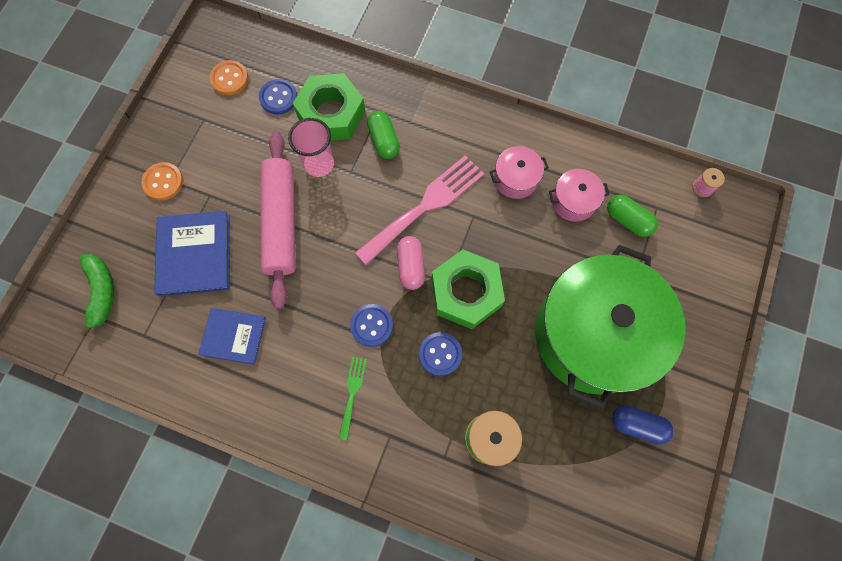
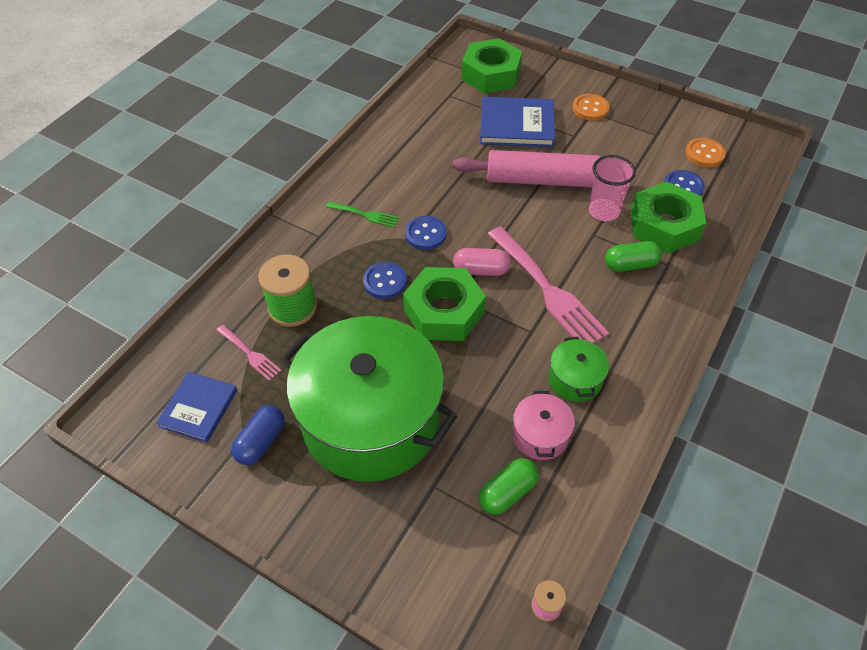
camera: 100 degrees right, 20 degrees down
green banana [80,254,114,337] -> green nut [462,38,523,94]
blue book [198,308,266,365] -> blue book moved to [156,372,237,443]
pink pot [490,146,549,199] -> green pot [549,337,609,402]
none -> pink fork [216,325,282,381]

